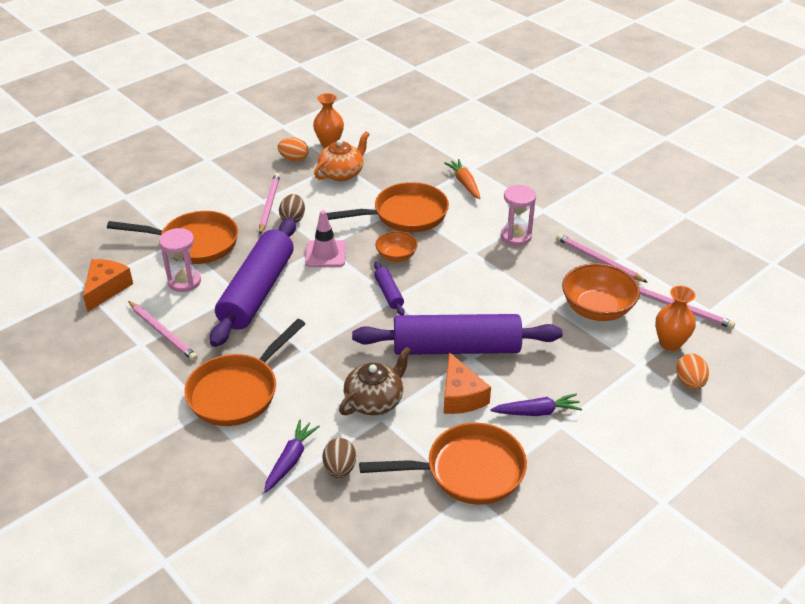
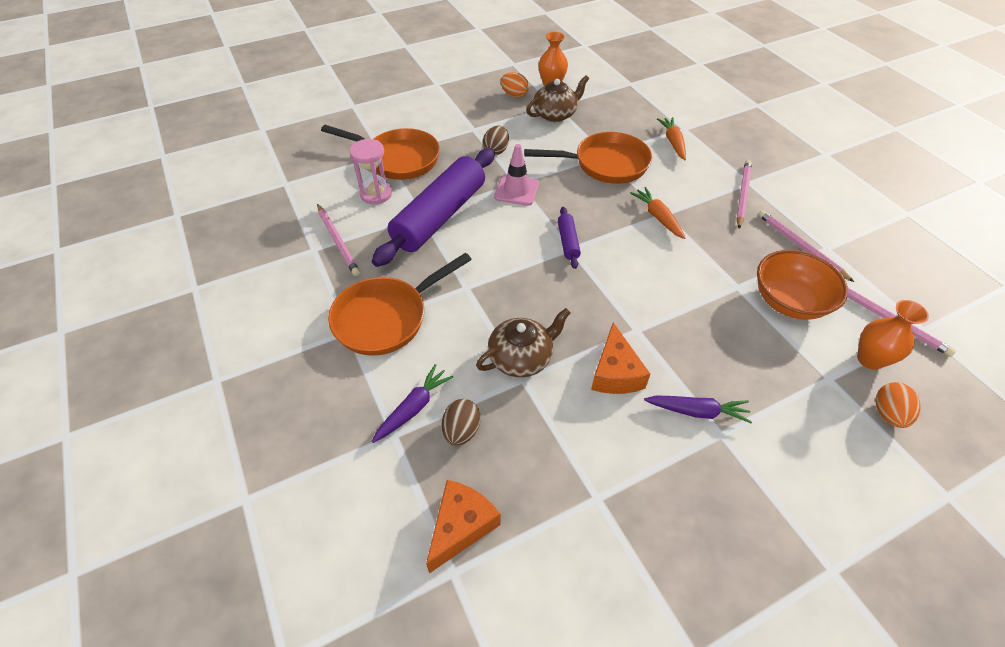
camera: 15 degrees right, 10 degrees up
orange cheese [83,259,133,312] -> orange cheese moved to [426,480,501,573]
pink pencil [259,173,280,234] -> pink pencil moved to [736,160,752,229]
orange teapot [314,131,369,181] -> brown teapot [526,75,589,122]
purple rolling pin [352,314,563,355] -> none
orange pan [359,423,527,505] -> none
orange bowl [375,231,418,262] -> none
pink hourglass [501,185,536,246] -> none
none -> orange carrot [630,187,685,239]

